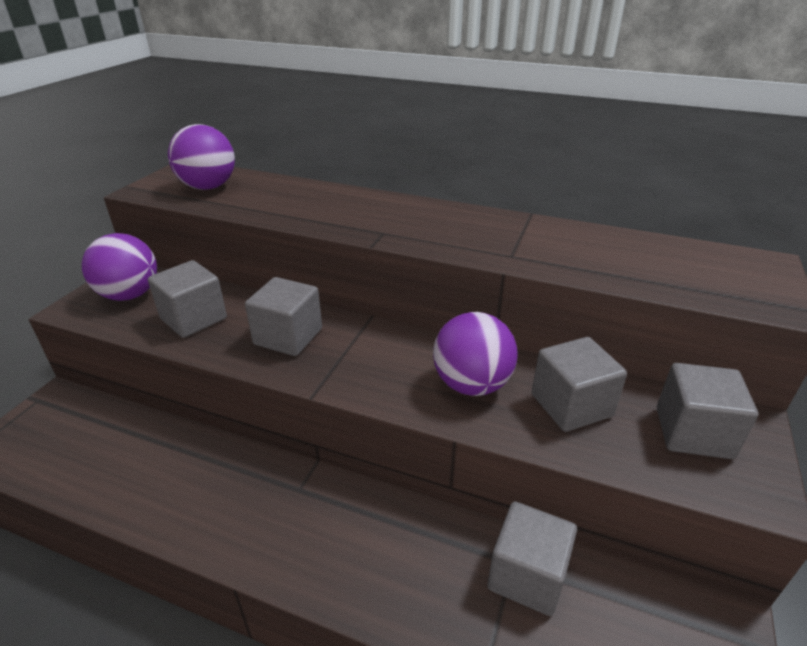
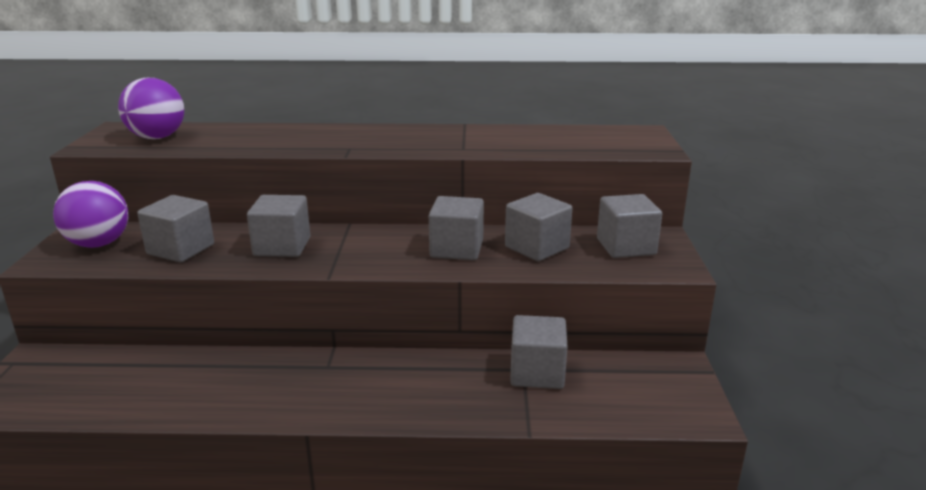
camera: 20 degrees left, 10 degrees down
purple ball [433,312,518,396] -> grey cube [429,196,484,260]

